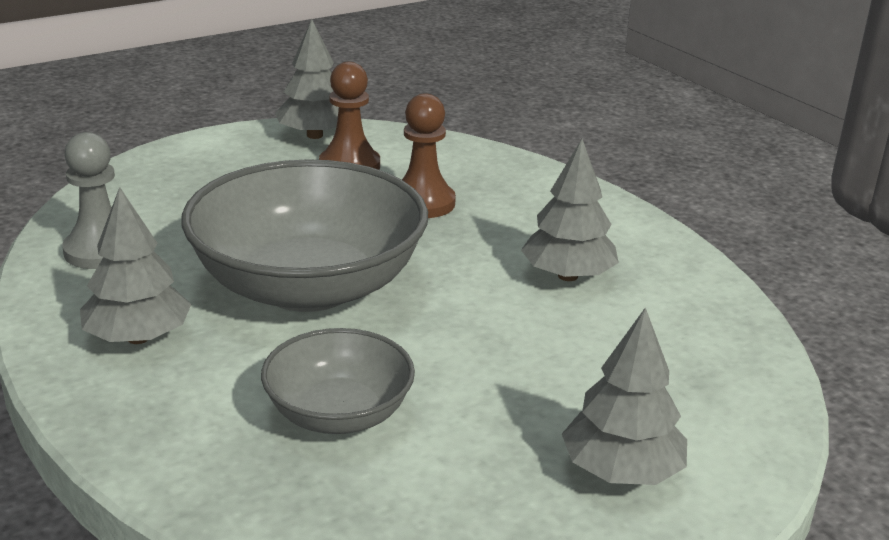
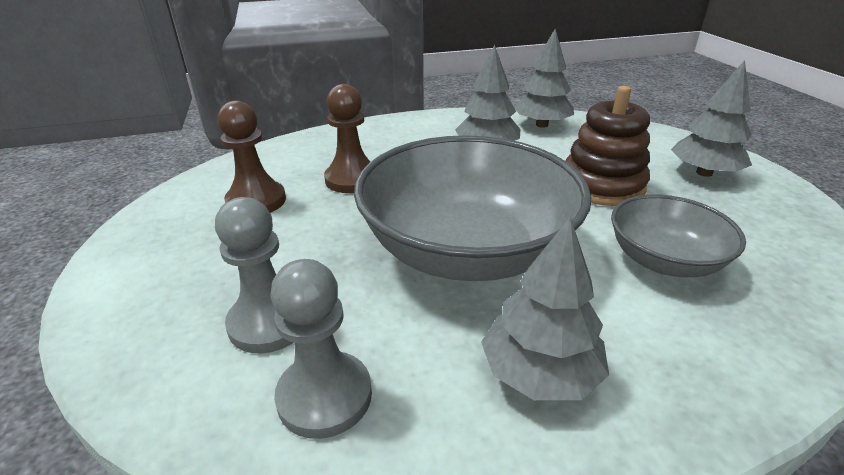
camera: 70 degrees left, 5 degrees up
grey tree [275,19,339,139] -> grey tree moved to [514,29,574,128]
none -> grey pawn [215,197,294,353]
none -> brown stacking toy [565,86,650,206]

